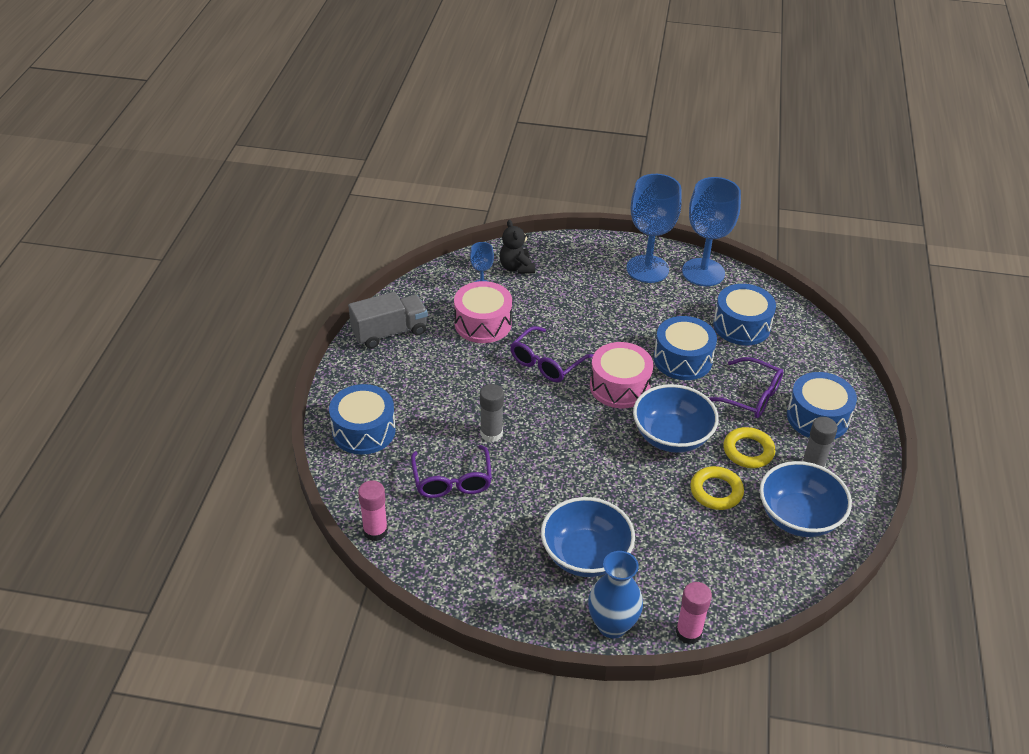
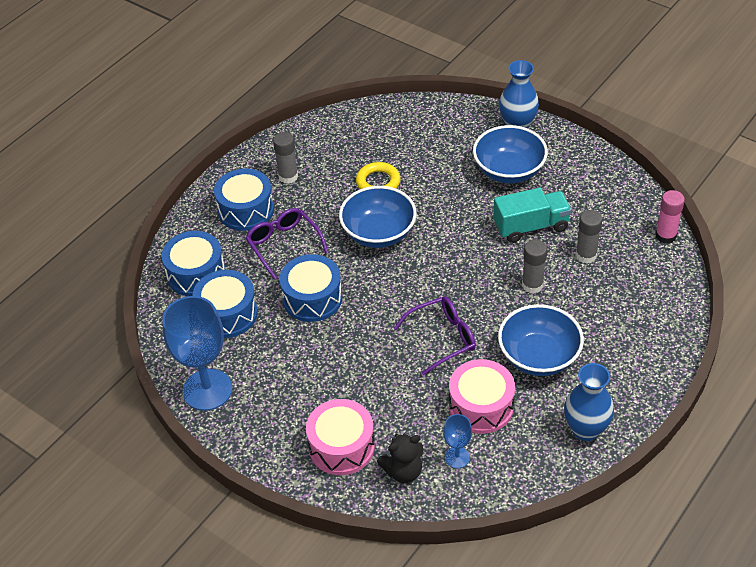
camera: 150 degrees left, 5 degrees up
blue drum [329,384,396,455] -> blue drum moved to [161,231,225,296]
grey truck [348,292,428,349] -> blue vase [564,363,614,441]
purple glasses [411,445,492,498] -> grey glue stick [576,210,602,263]
black teddy bear [499,220,535,274] -> black teddy bear turned 60 degrees clockwise [377,434,423,483]
pink drum [590,342,653,408] -> pink drum moved to [306,399,375,475]
blue goblet [626,174,682,283] -> none
pink glue stick [676,582,712,644] -> none
yellow ring [723,427,775,468] -> none
blue bowl [760,461,852,537] -> blue bowl moved to [498,304,584,376]
none -> turquoise truck [493,188,572,243]

